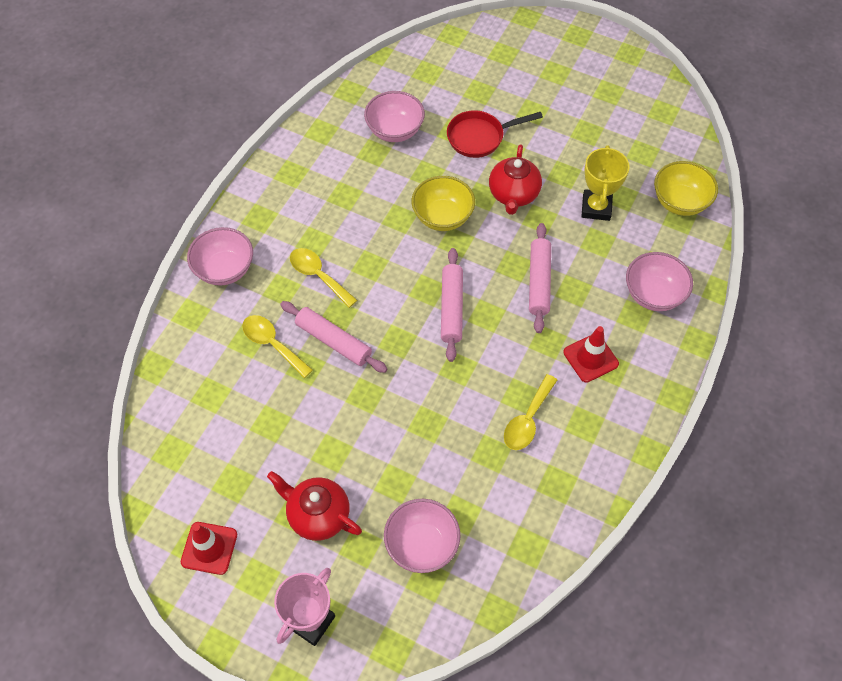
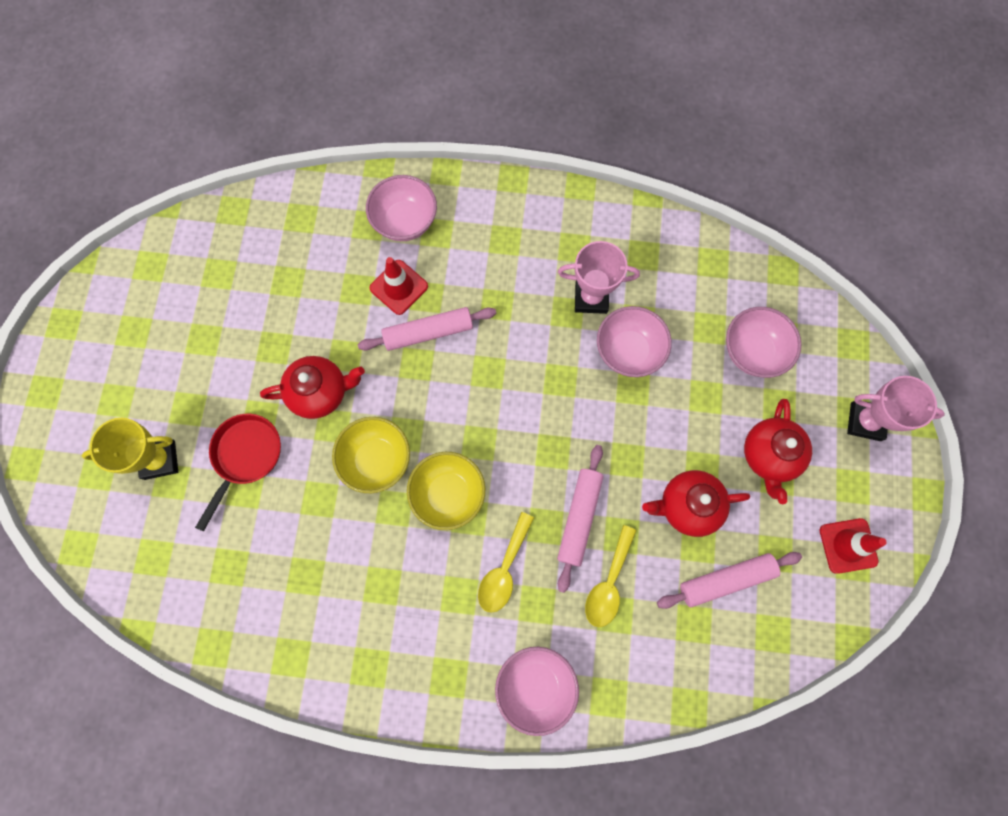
camera: 110 degrees left, 15 degrees up
pink bowl [364,91,425,142] -> pink bowl moved to [597,306,672,377]
pink rolling pin [441,248,463,362] -> pink rolling pin moved to [657,552,802,609]
red pan [447,110,543,158] -> red pan turned 120 degrees counterclockwise [195,414,281,532]
yellow spoon [504,374,557,450] -> pink trophy [558,241,640,314]
red traffic cone [563,326,619,383] -> red traffic cone moved to [370,257,428,315]
yellow trophy [581,145,630,221] -> yellow trophy moved to [82,417,178,480]
yellow bowl [654,161,718,216] -> yellow bowl moved to [407,452,485,530]
none -> red teapot [642,470,750,537]

